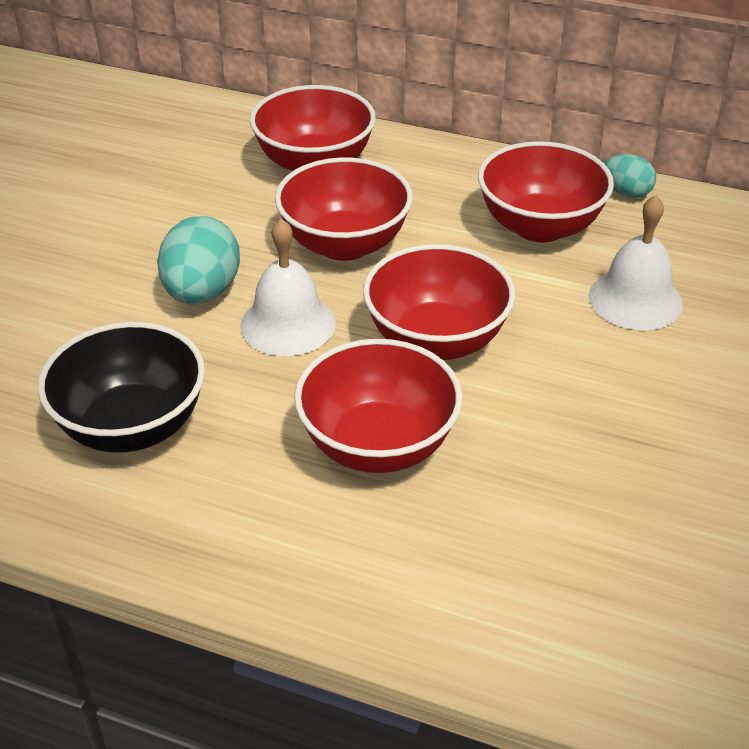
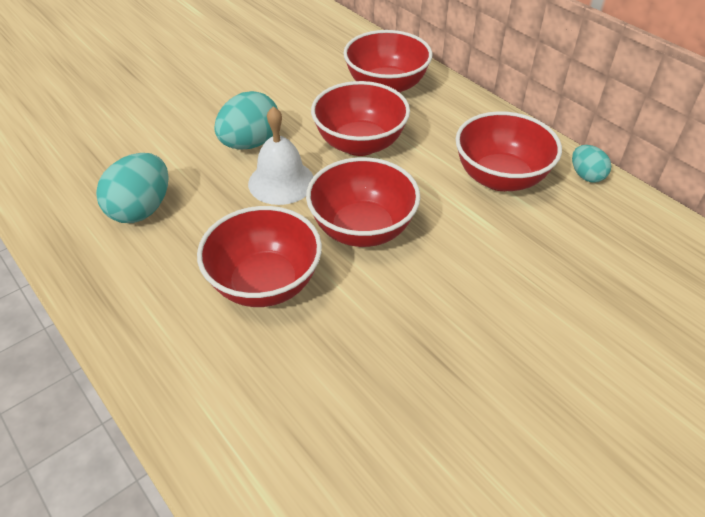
camera: 30 degrees right, 5 degrees up
black bowl [38,322,205,452] -> turquoise egg [96,153,168,223]
white bell [589,195,683,330] -> none

